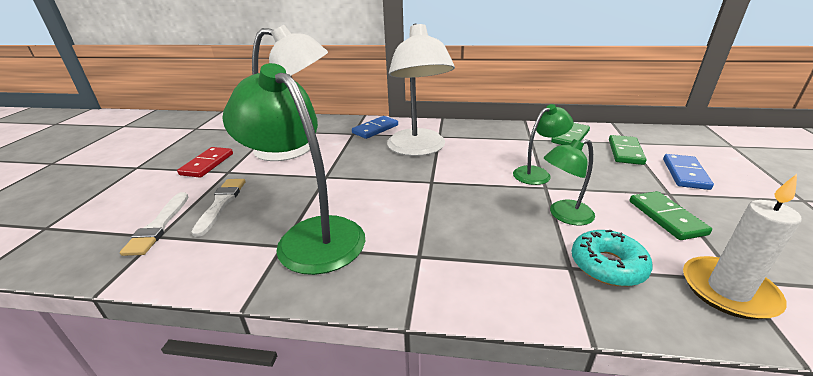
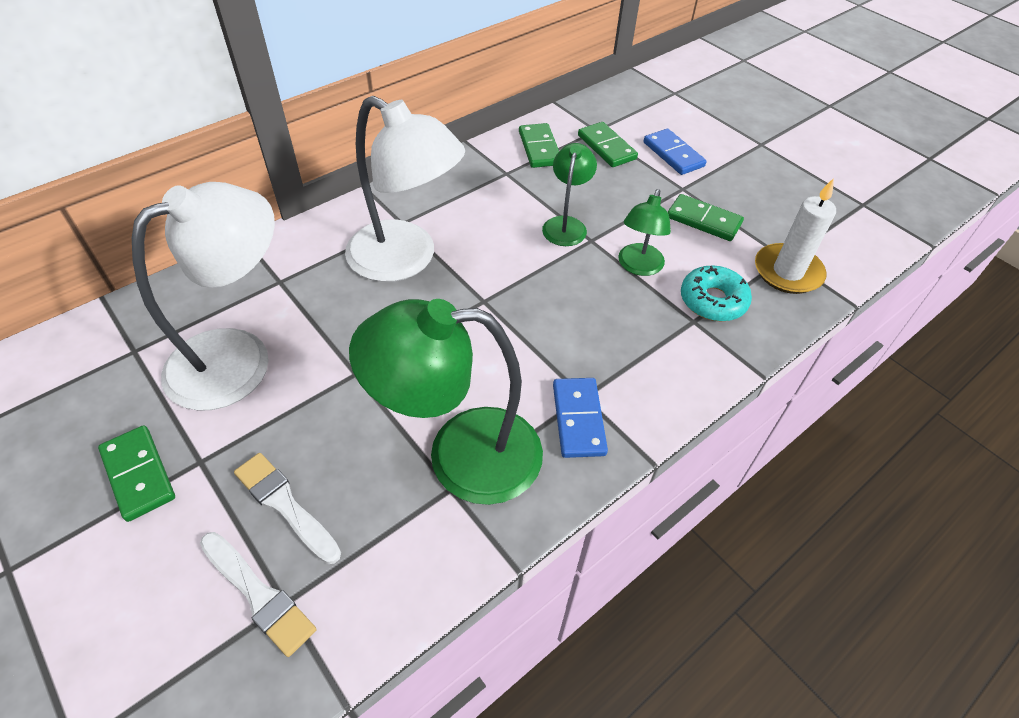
camera: 50 degrees left, 20 degrees up
red domino [177,147,233,178] -> green domino [98,425,175,522]
blue domino [352,116,398,139] -> blue domino moved to [553,378,608,458]

